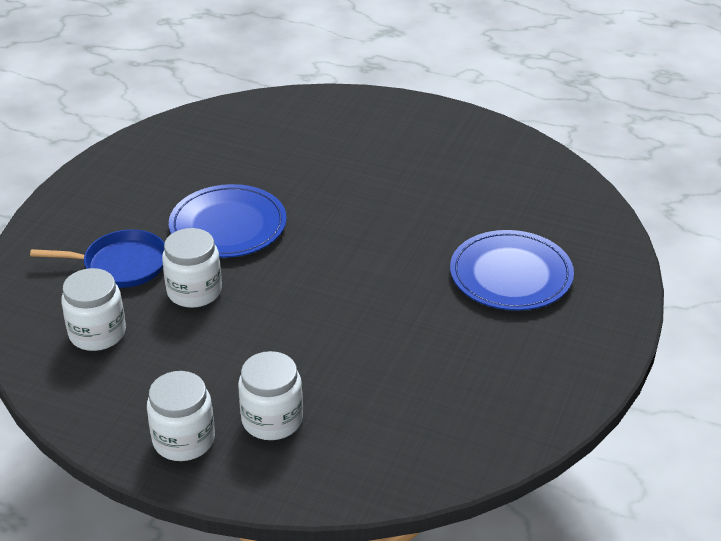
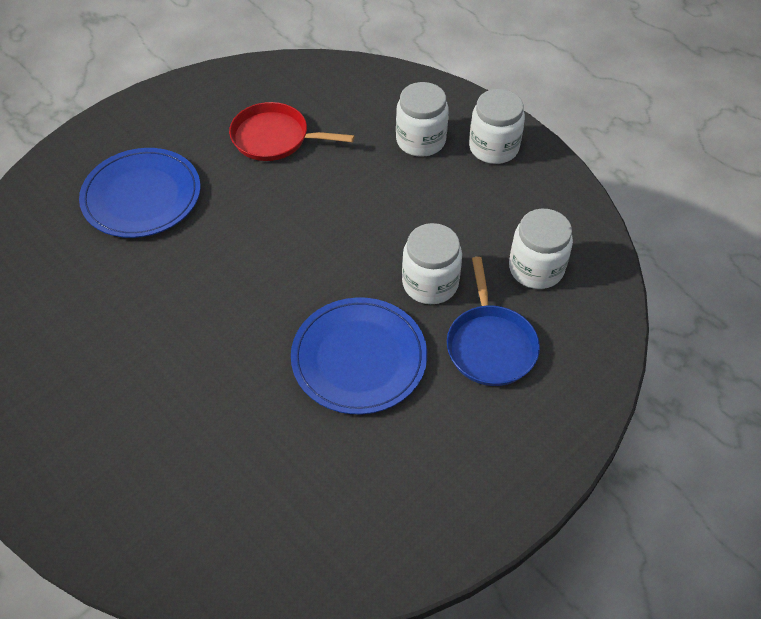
camera: 155 degrees left, 15 degrees up
blue pan [30,229,165,288] -> blue pan turned 120 degrees counterclockwise [447,257,540,386]
none -> red pan [229,102,354,161]

